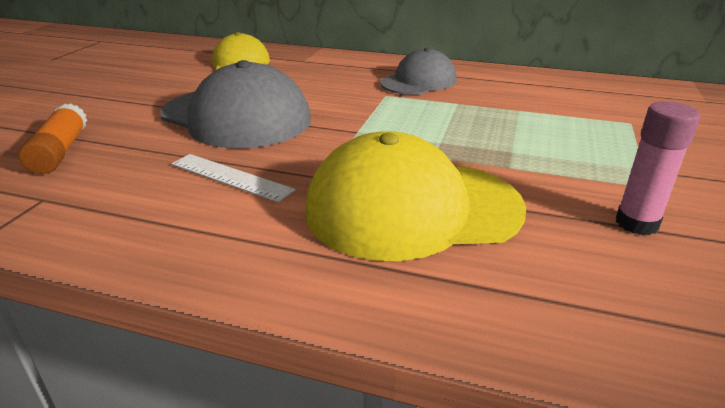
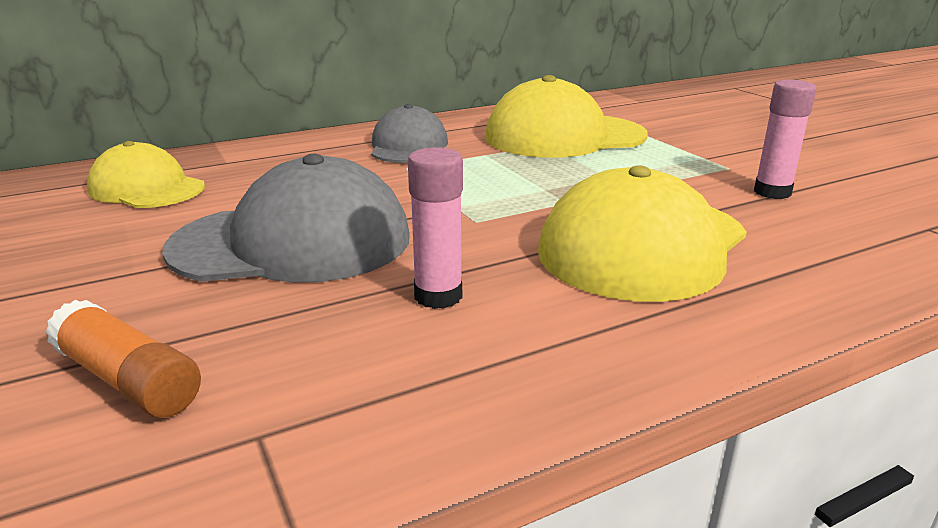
camera: 45 degrees left, 5 degrees down
white ruler [171,154,295,203] -> pink glue stick [408,147,463,309]
none -> yellow cap [485,75,648,158]

